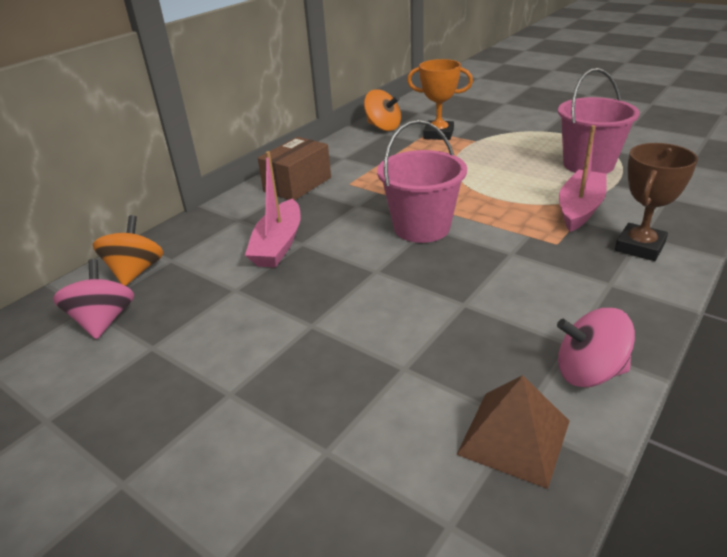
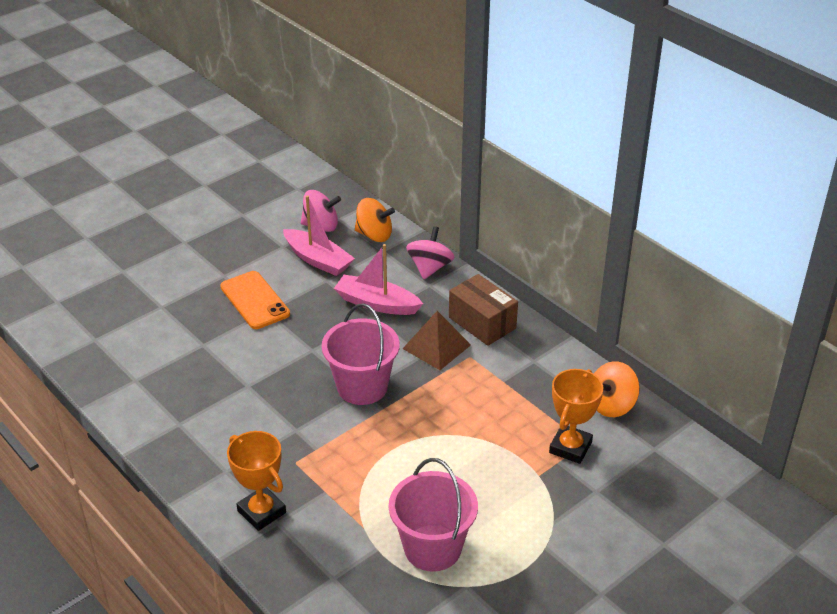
camera: 100 degrees right, 5 degrees up
brown pyramid [456,375,570,489] -> brown pyramid moved to [402,311,471,370]
pink spinning top [557,308,635,387] -> pink spinning top moved to [406,226,454,279]
pink boat [559,125,607,232] -> pink boat moved to [283,195,355,276]
brown trophy [615,143,698,261] -> orange trophy [227,431,286,531]
none -> orange phone [220,271,290,329]

